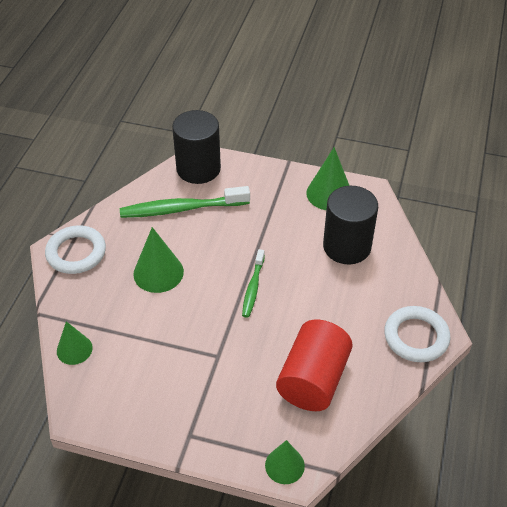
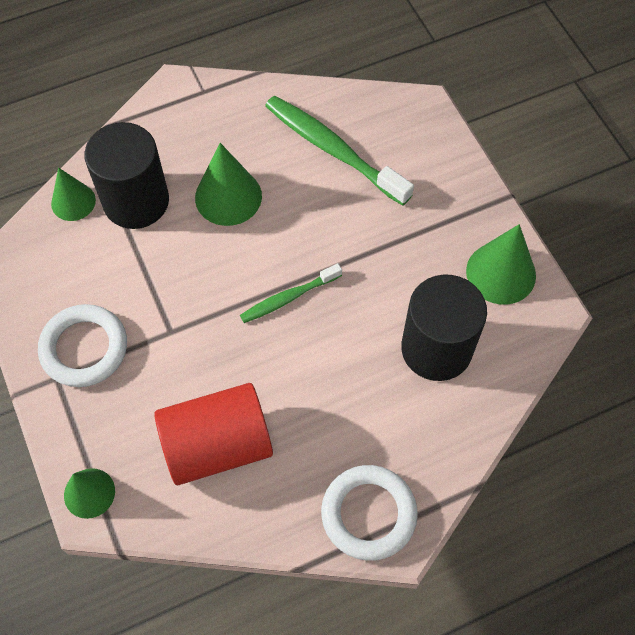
camera: 50 degrees right, 15 degrees up
white ring [45,225,106,274] -> white ring moved to [38,304,127,387]
black cylinder [172,110,221,184] -> black cylinder moved to [84,122,169,229]

